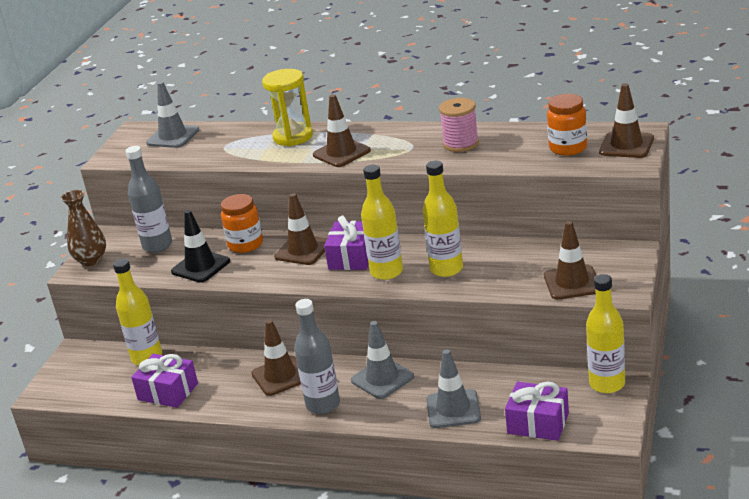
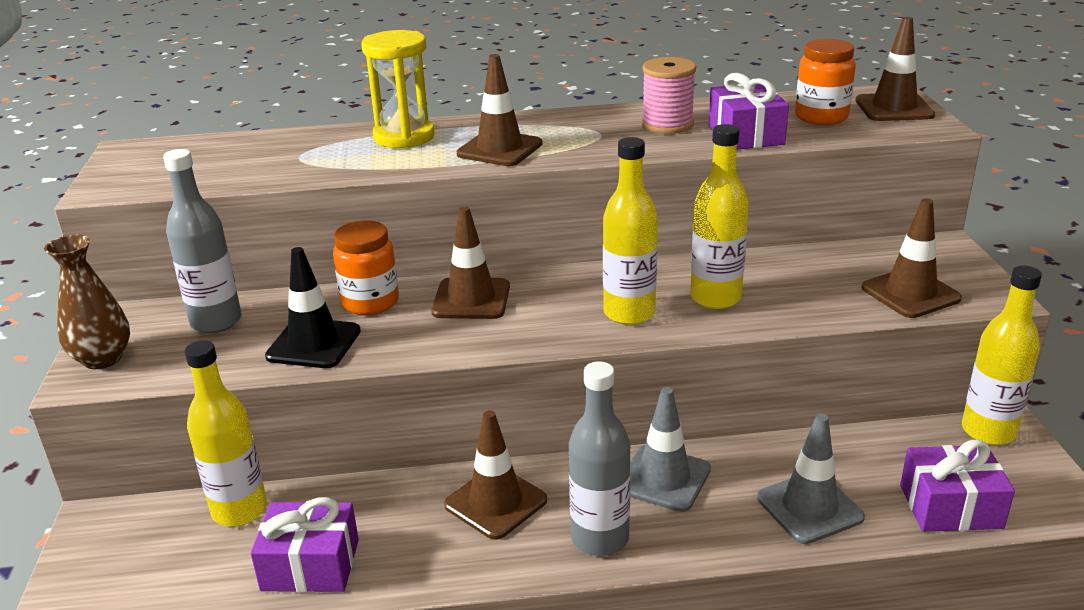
camera: 25 degrees left, 0 degrees up
grey traffic cone [146,81,199,148] -> none
purple gift [324,216,369,270] -> purple gift moved to [709,73,789,150]

